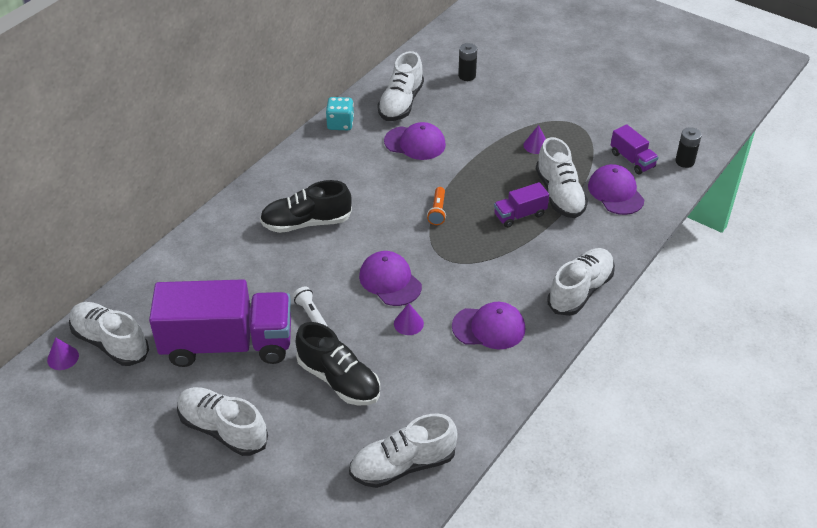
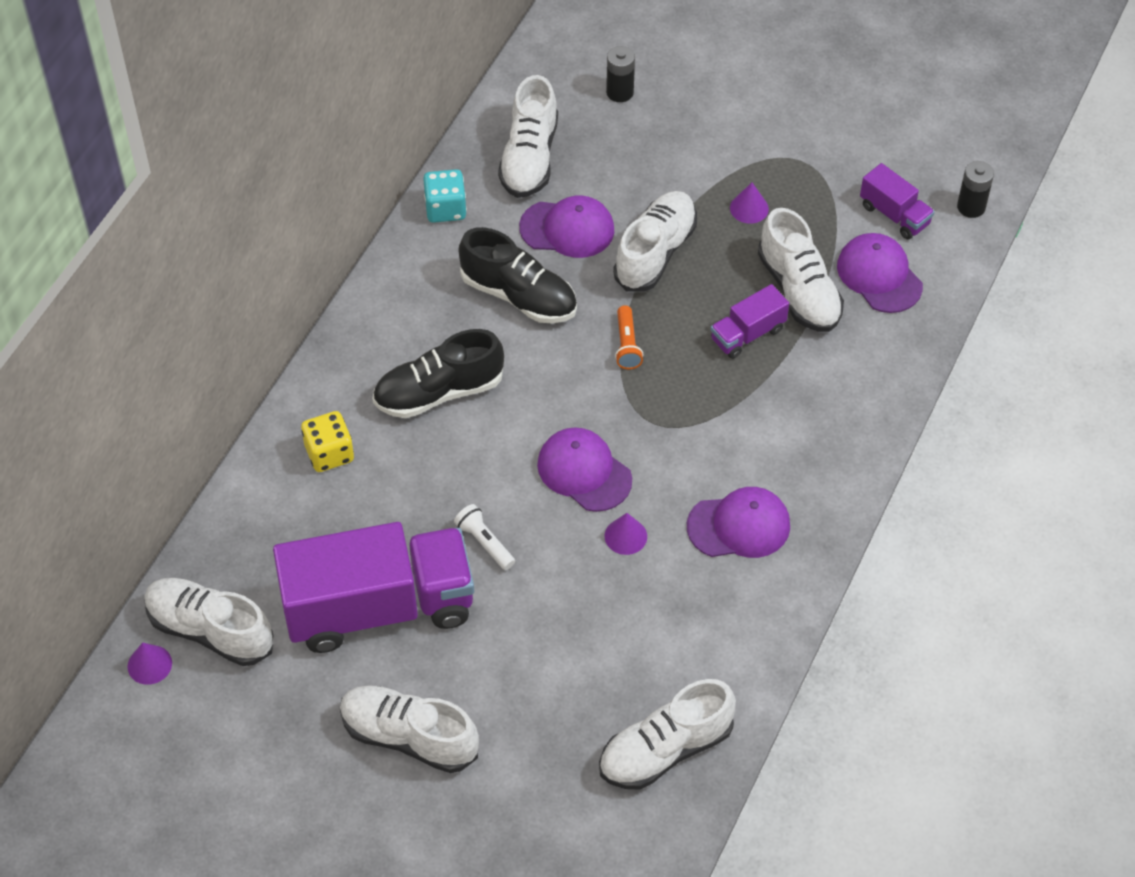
camera: 10 degrees left, 10 degrees up
black shoe [295,322,380,405] -> black shoe moved to [459,227,577,323]
white shoe [547,248,615,316] -> white shoe moved to [613,191,697,292]
none -> yellow dice [301,411,354,472]

